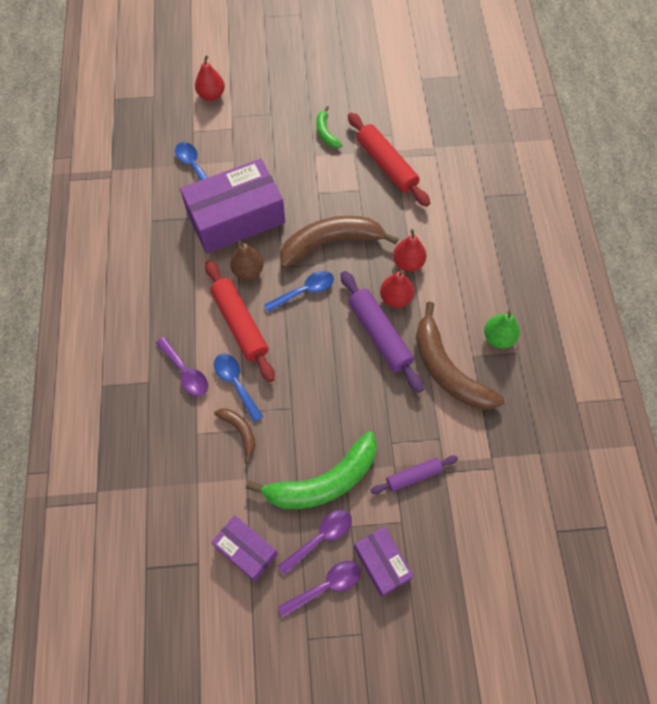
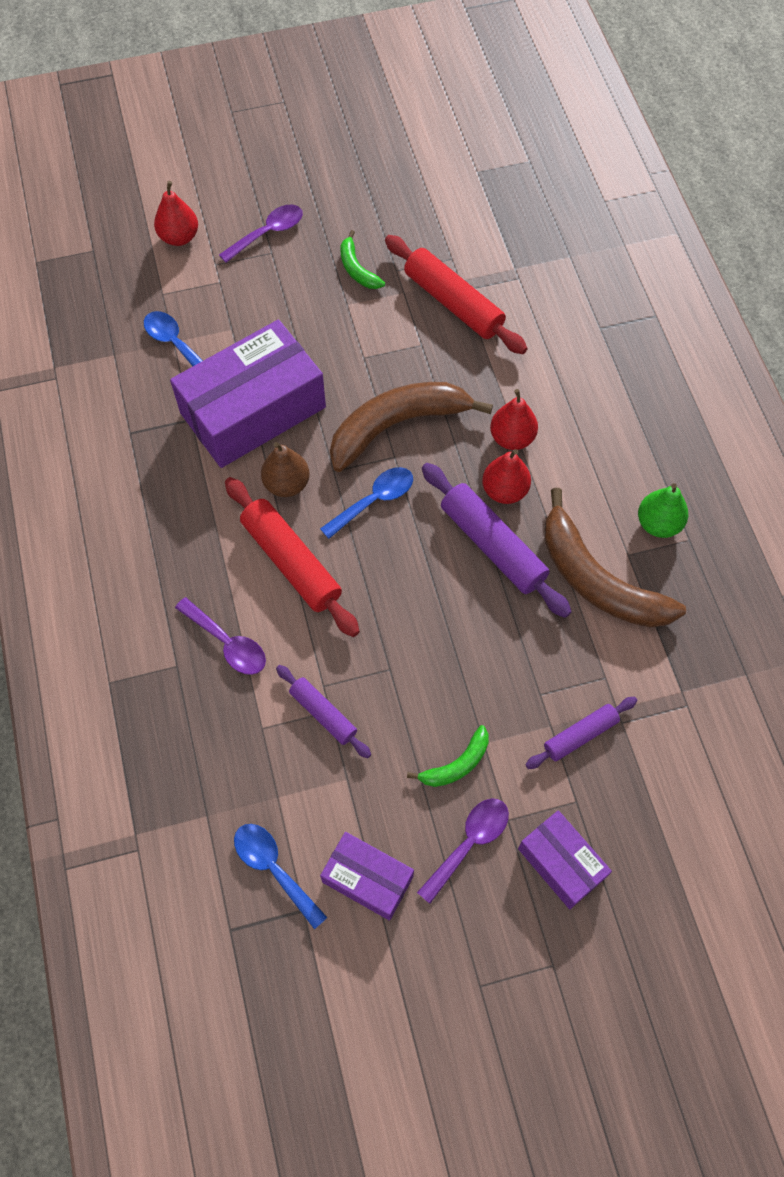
camera: 10 degrees left, 0 degrees up
blue spoon [214,354,263,422] -> blue spoon moved to [234,824,328,930]
brown banana [214,408,256,463] -> purple rolling pin [276,665,371,758]
green banana [246,431,377,509] -> green banana [407,725,489,787], size x0.48
purple spoon [278,561,361,618] -> purple spoon moved to [219,205,303,263]

